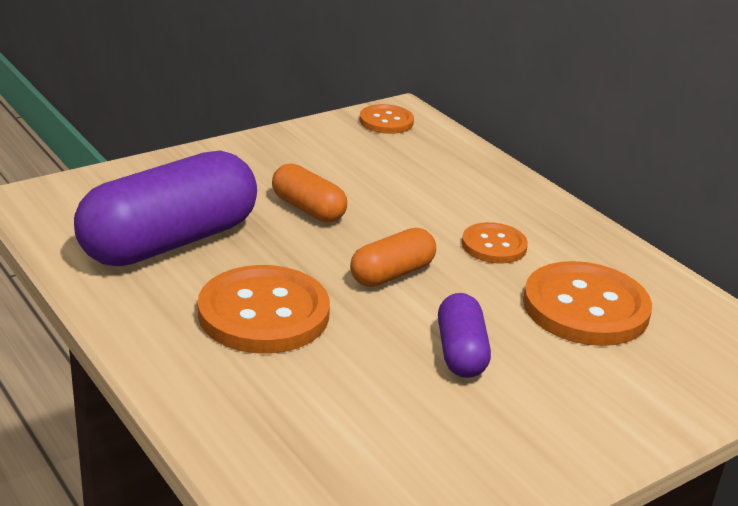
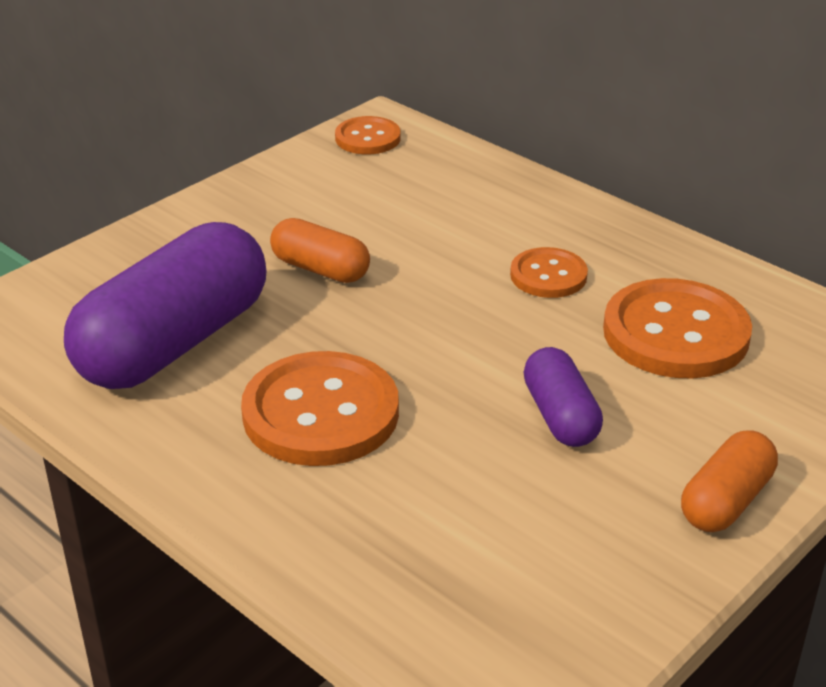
camera: 10 degrees left, 5 degrees up
orange capsule [350,228,436,287] -> orange capsule moved to [681,430,778,532]

